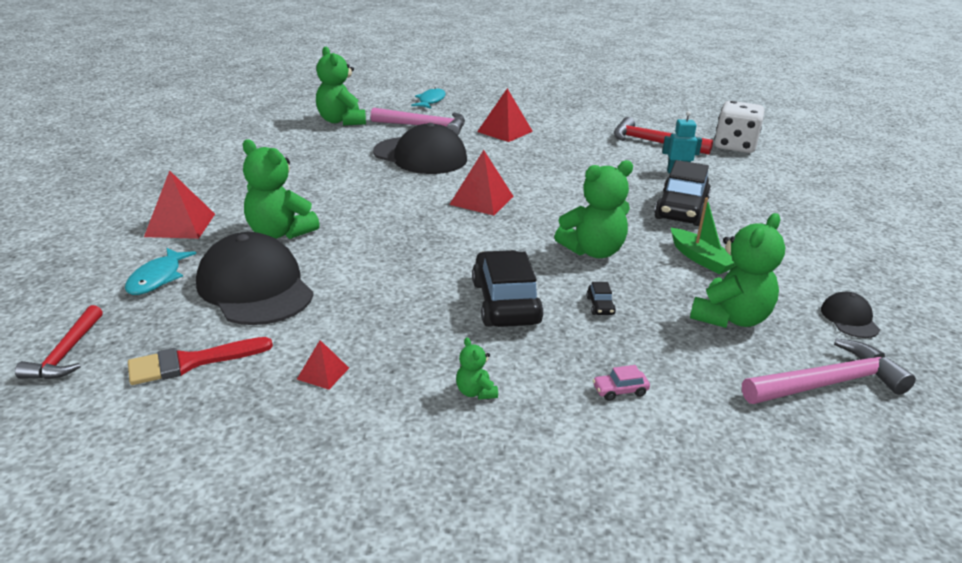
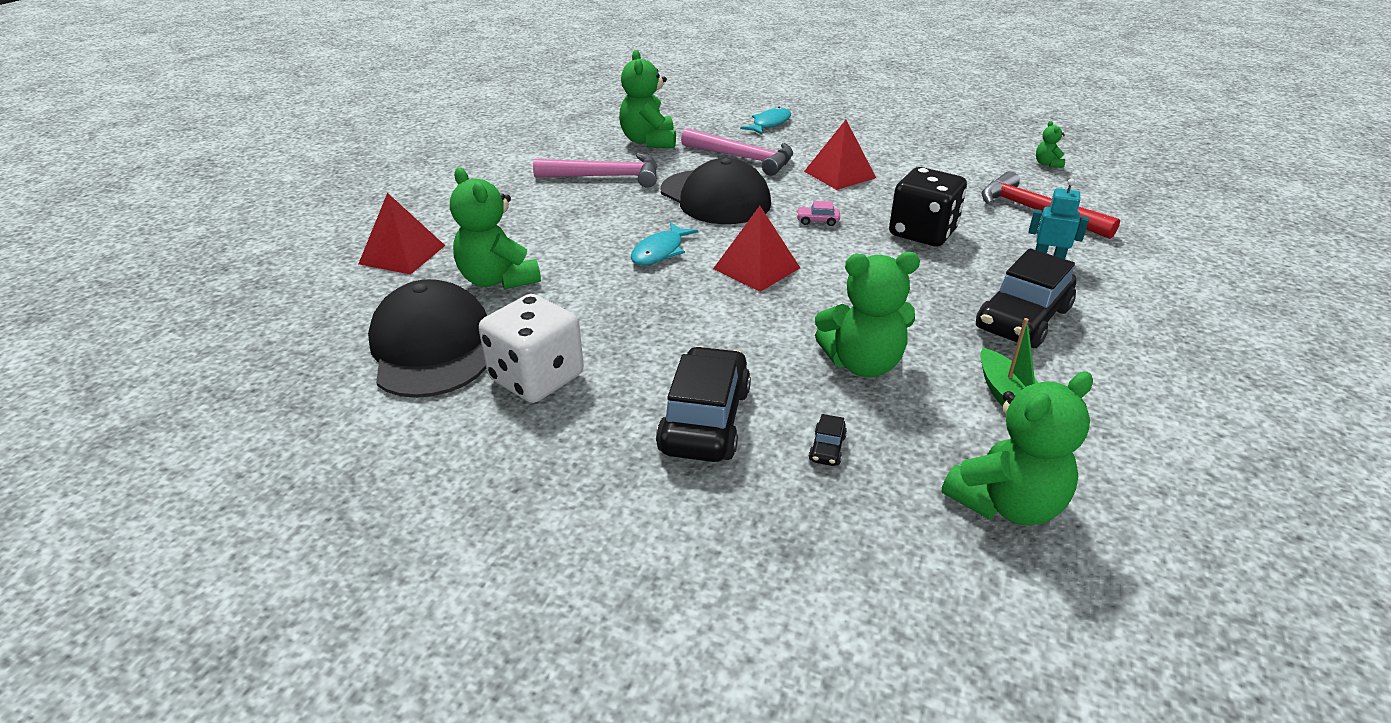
camera: 20 degrees right, 5 degrees up
red hammer [15,305,103,379] -> none
turquoise fish [125,248,196,295] -> turquoise fish moved to [631,222,698,265]
red brush [128,337,273,385] -> none
red pyramid [297,340,349,390] -> none
green teddy bear [456,337,498,400] -> green teddy bear moved to [1036,121,1065,168]
pink car [593,365,650,401] -> pink car moved to [797,201,840,226]
white dice [714,101,765,153] -> white dice moved to [479,294,584,403]
pink hammer [742,339,916,404] -> pink hammer moved to [533,153,657,188]
black cap [821,292,880,338] -> none
none -> black dice [889,167,967,246]

